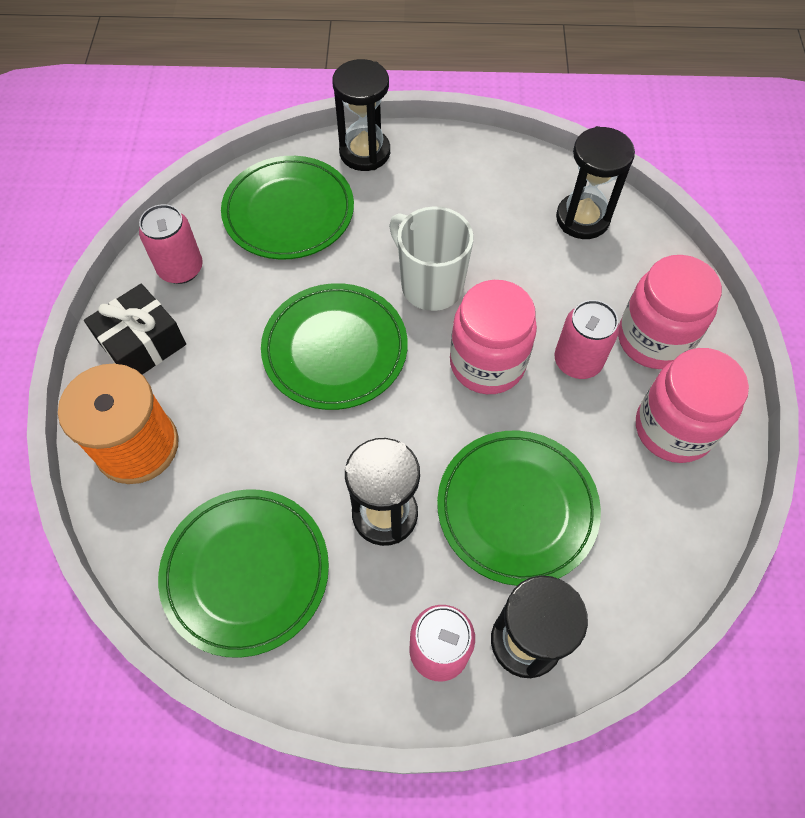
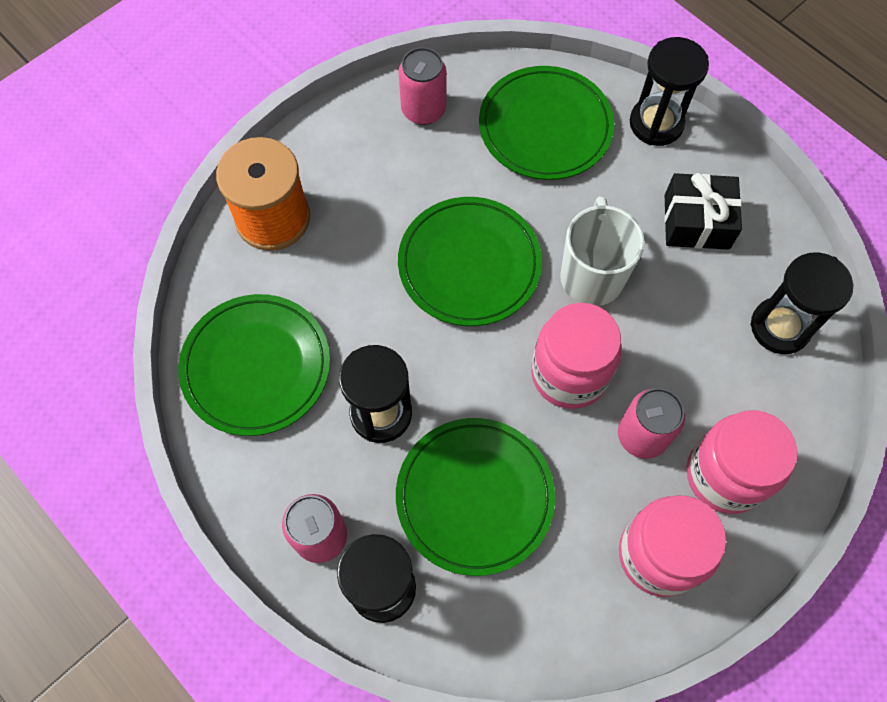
camera: 45 degrees right, 5 degrees up
black gift [84,284,186,374] -> black gift moved to [665,173,742,250]

